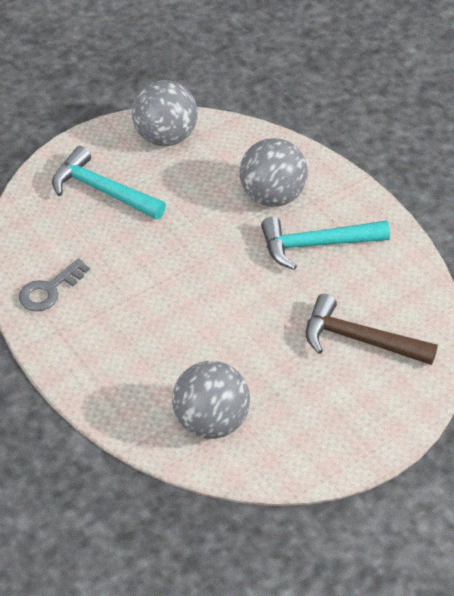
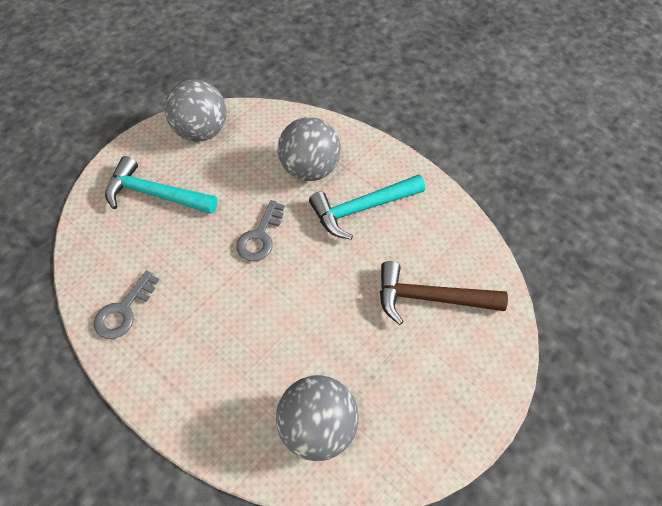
camera: 15 degrees left, 10 degrees up
none -> grey key [236,200,285,261]

